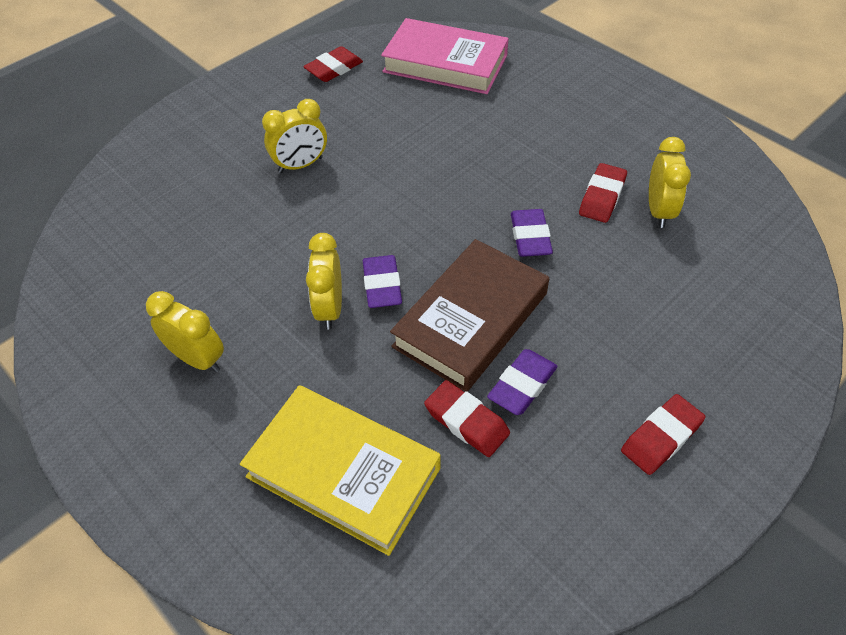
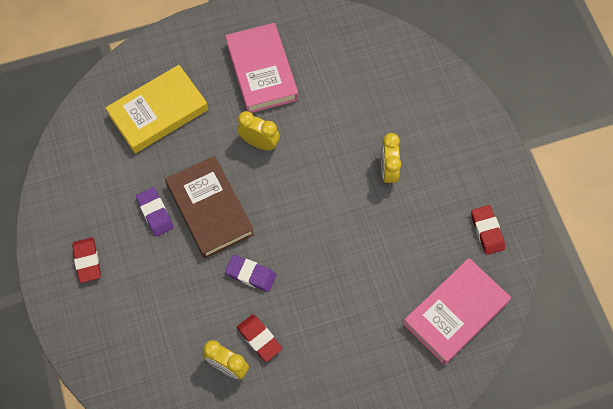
camera: 115 degrees right, 15 degrees up
yellow clock [146,291,224,372] -> pink book [225,23,298,113]
purple eraser [363,255,402,308] -> none
red eraser [424,380,510,457] -> none

